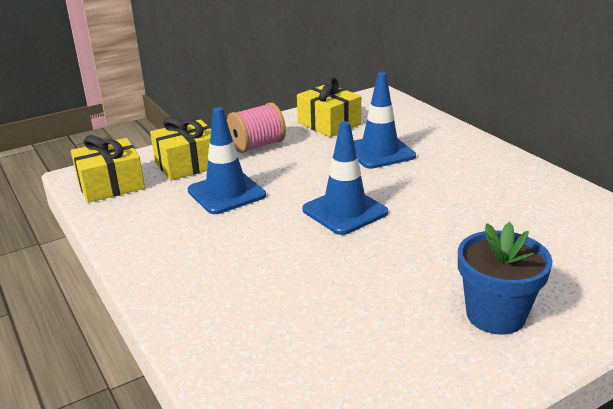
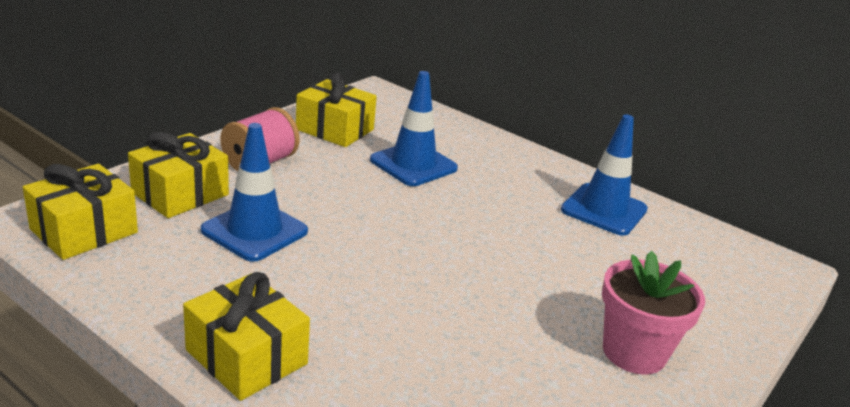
camera: 25 degrees left, 0 degrees up
blue traffic cone [302,121,388,235] -> blue traffic cone moved to [561,114,648,236]
blue flower pot [458,222,553,335] -> pink flower pot [602,251,705,375]
none -> yellow gift [183,272,310,401]

